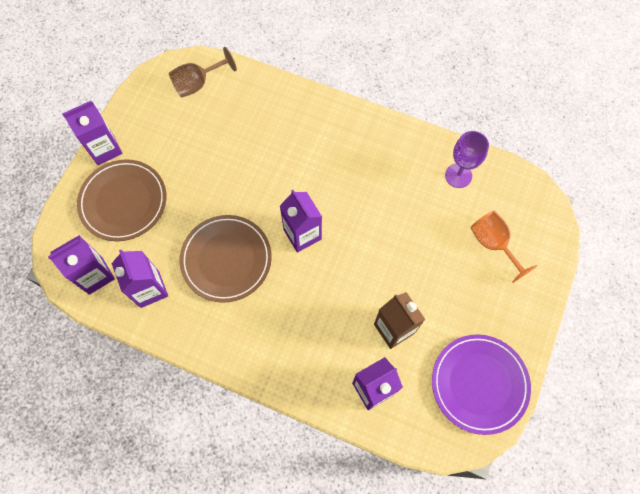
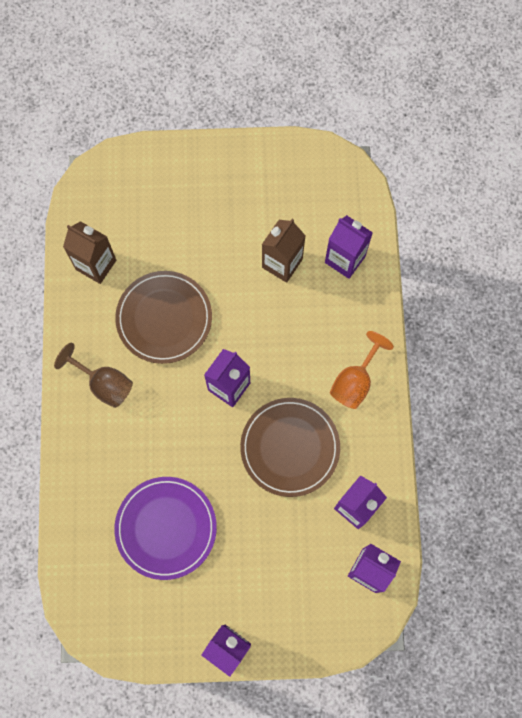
camera: 115 degrees left, 5 degrees up
brown plate [77,159,166,241] -> brown plate moved to [115,271,212,364]
brown goblet [169,47,237,98] -> brown goblet moved to [54,343,133,408]
purple plate [432,334,531,435] -> purple plate moved to [114,477,217,580]
purple goblet [445,131,489,188] -> brown carton [63,221,116,284]
orange goblet [470,210,537,283] -> orange goblet moved to [330,331,394,409]

